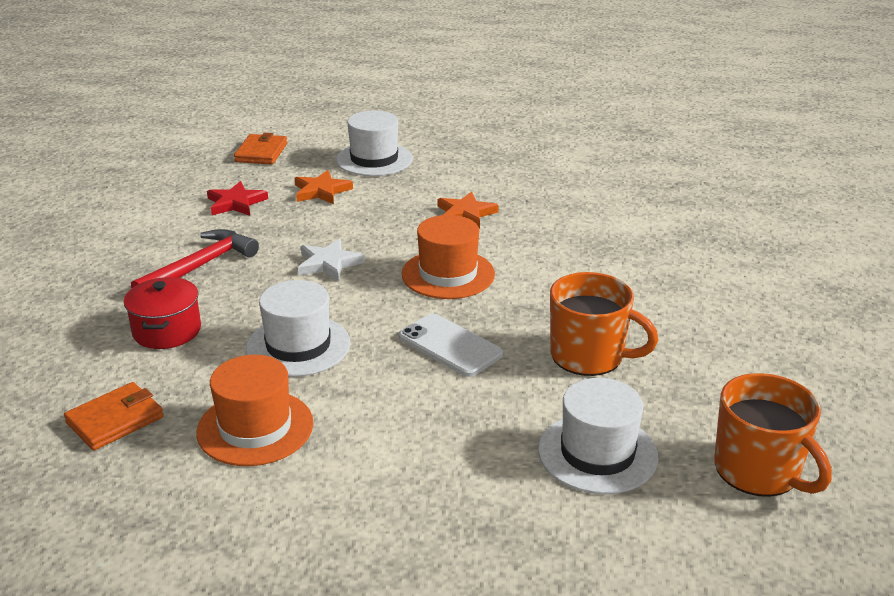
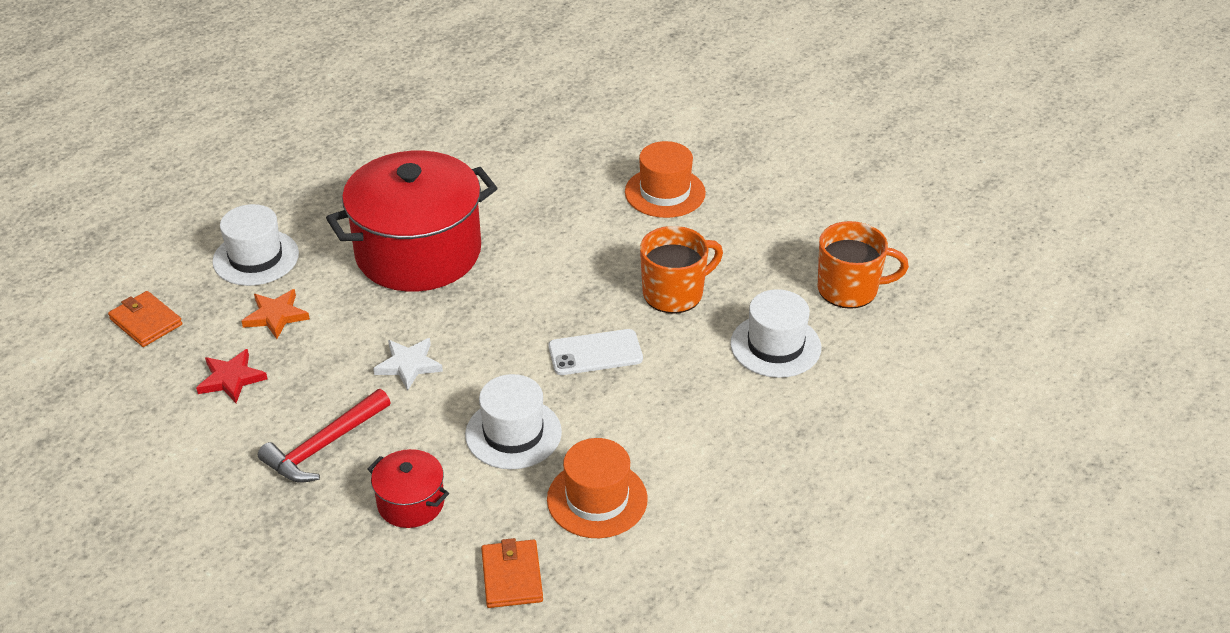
camera: 55 degrees left, 10 degrees up
red hammer [131,229,259,288] -> red hammer turned 120 degrees counterclockwise [258,389,391,483]
orange hat [402,215,495,299] -> orange hat moved to [625,141,706,218]
orange star [438,192,499,228] -> red pot [326,151,497,292]

